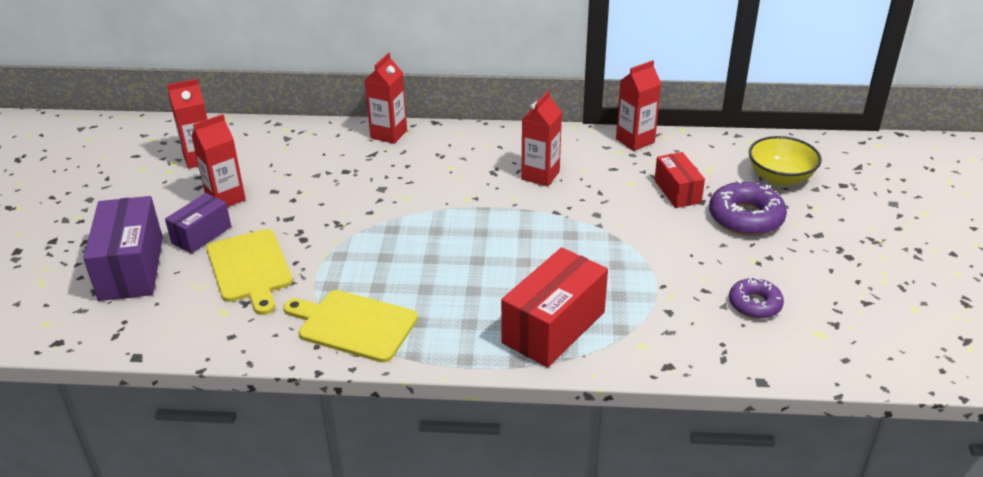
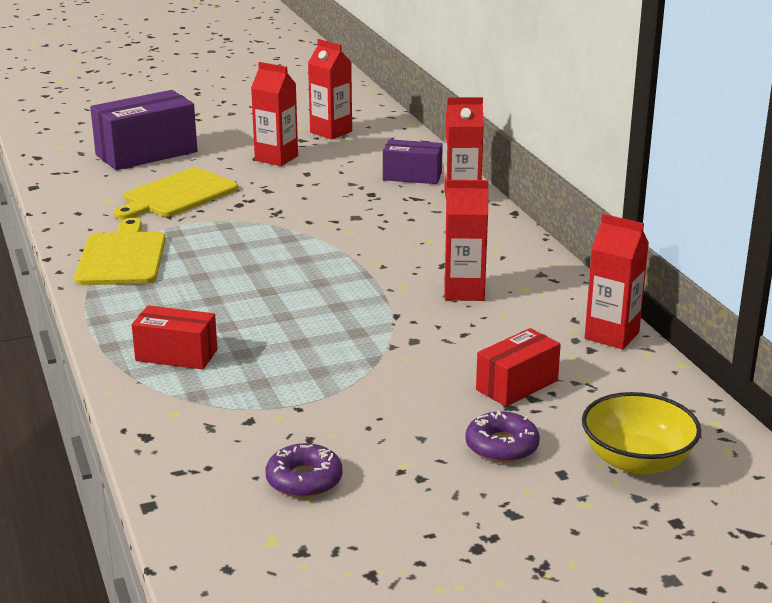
camera: 65 degrees right, 10 degrees down
purple box [165,193,231,254] -> purple box moved to [383,139,443,184]
red box [501,247,608,368] -> red box [132,306,217,369], size x0.60
purple donut [709,180,787,236] -> purple donut [465,411,540,463], size x0.63

